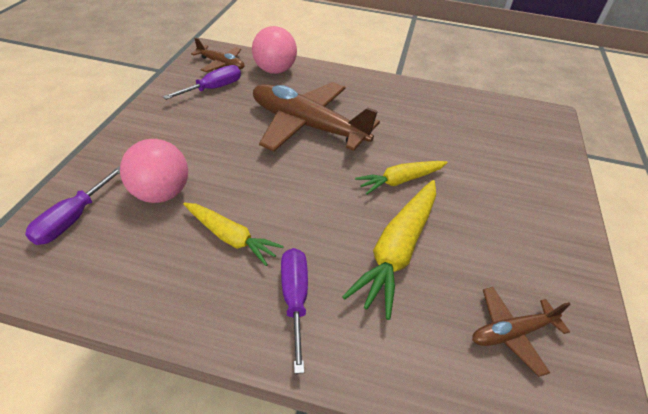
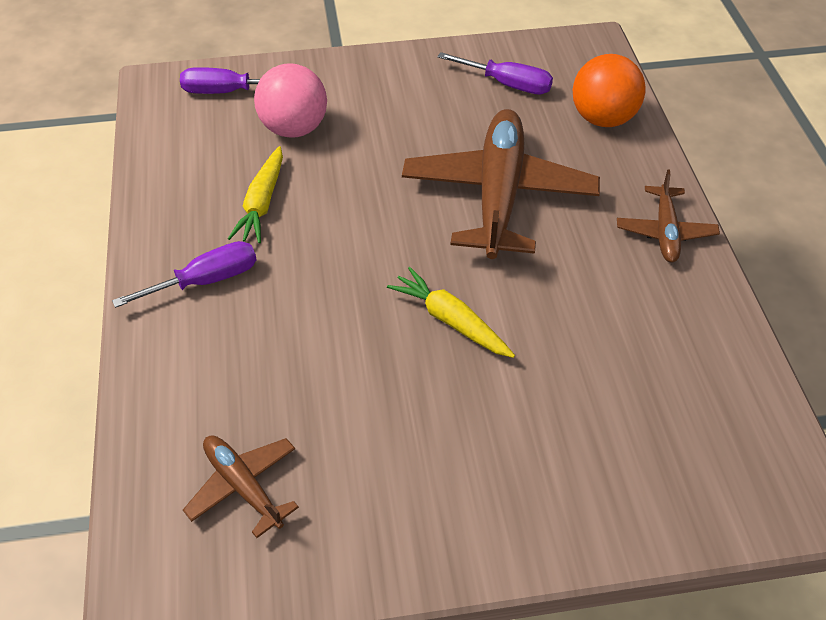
camera: 70 degrees right, 5 degrees up
brown plane [191,37,244,72] -> brown plane moved to [617,169,720,263]
pink ball [252,26,297,74] -> orange ball [573,54,645,127]
yellow carrot [342,180,436,320] -> none

